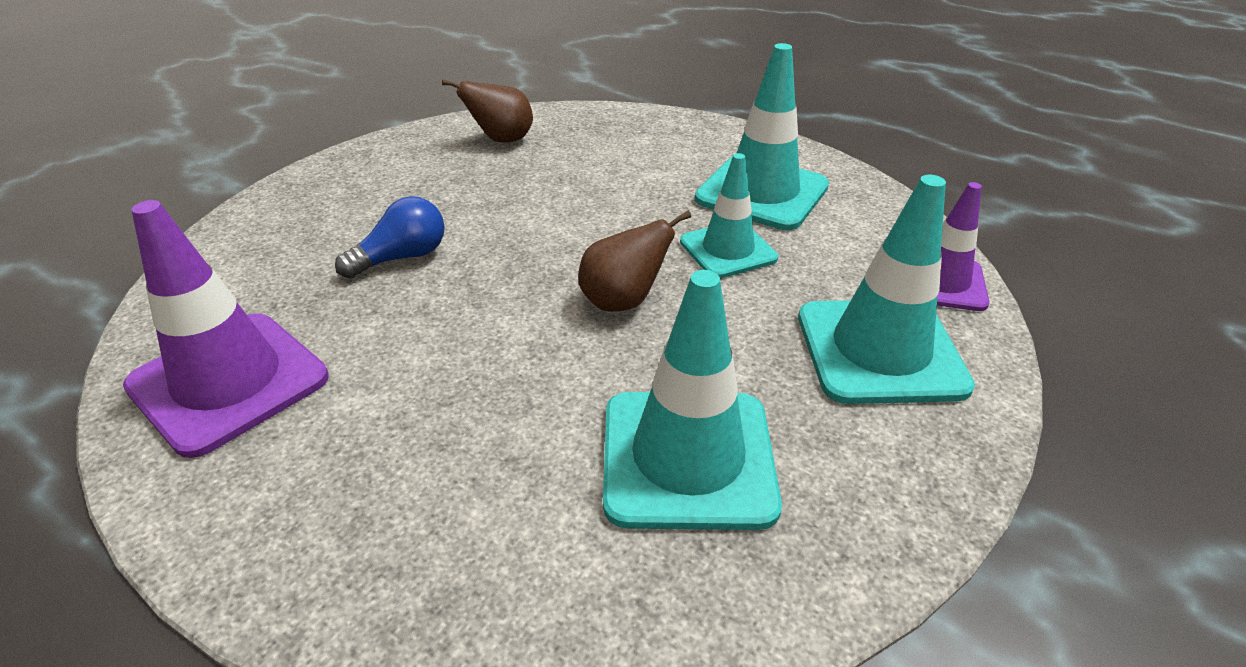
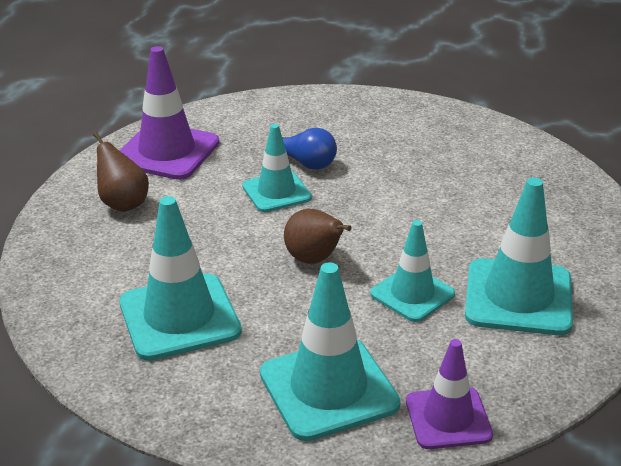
camera: 70 degrees right, 5 degrees down
brown pear [442,79,533,143] -> brown pear moved to [93,132,149,212]
none -> turquoise traffic cone [242,124,312,212]

